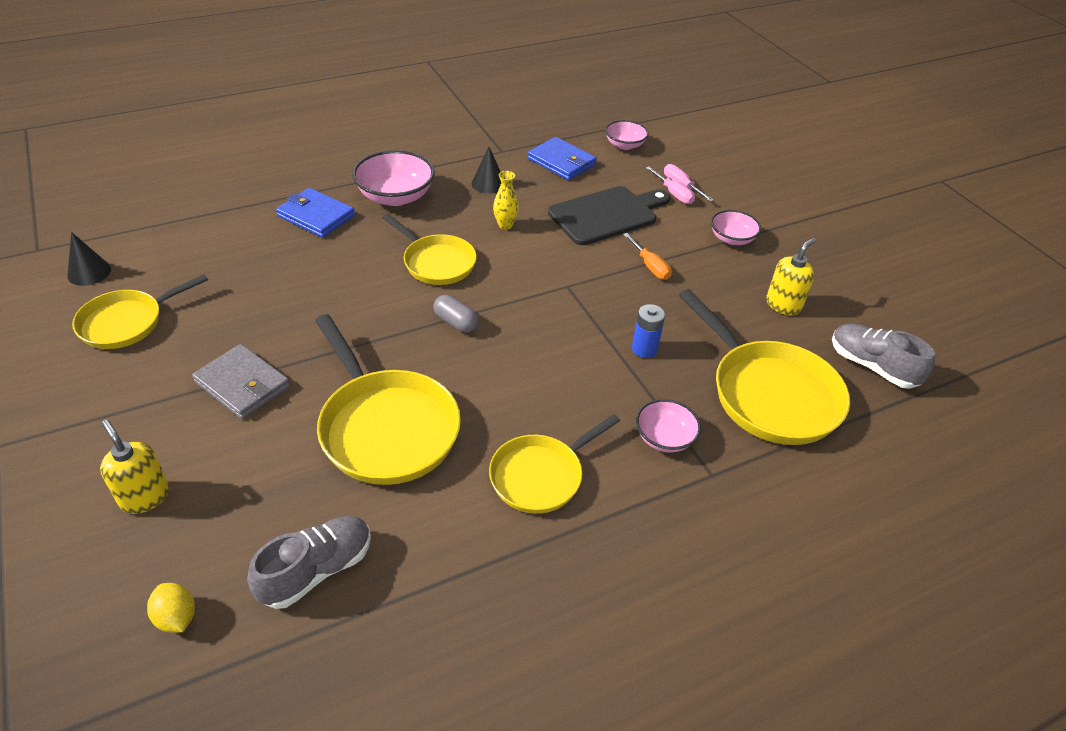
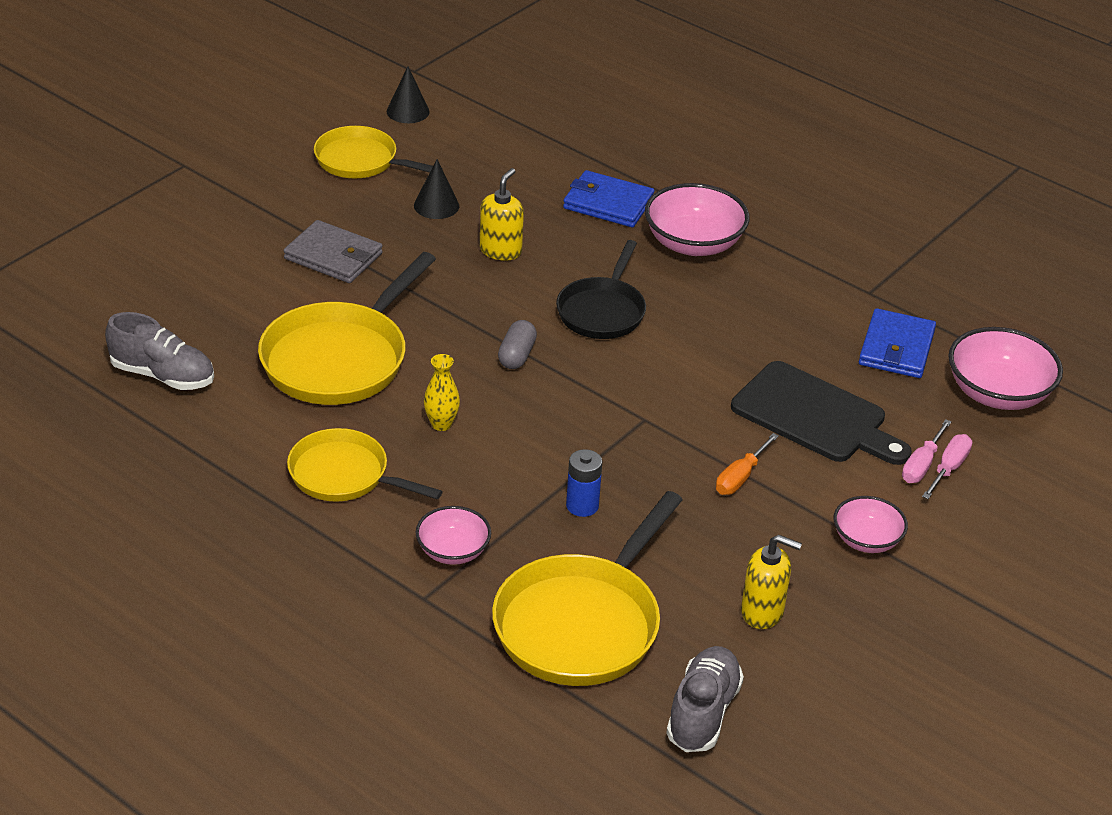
camera: 65 degrees right, 5 degrees down
yellow soap dispenser [100,420,169,514] -> yellow soap dispenser moved to [480,168,524,261]
yellow lemon [147,583,195,633] -> none
grey wallet [192,344,290,419] -> grey wallet turned 75 degrees counterclockwise [283,220,383,283]
blue wallet [276,188,355,238] -> blue wallet turned 75 degrees counterclockwise [563,170,655,227]
yellow pan [383,214,477,285] -> black pan [556,240,646,339]
black cone [472,147,501,194] -> black cone moved to [414,159,459,219]
yellow vase [493,171,519,230] -> yellow vase moved to [424,354,460,431]
pink bowl [605,120,649,150] -> pink bowl [948,327,1063,410], size x1.66

